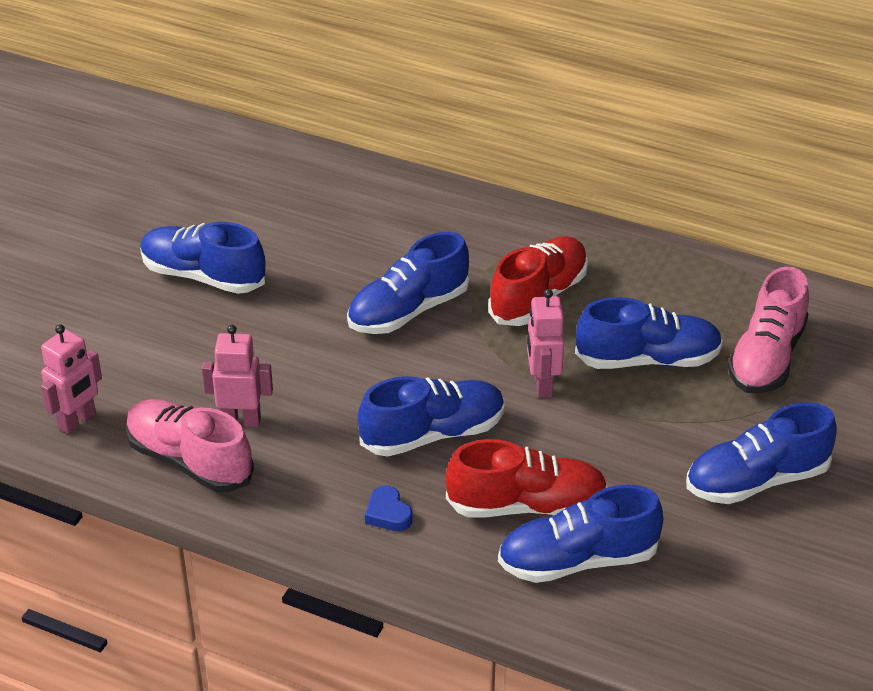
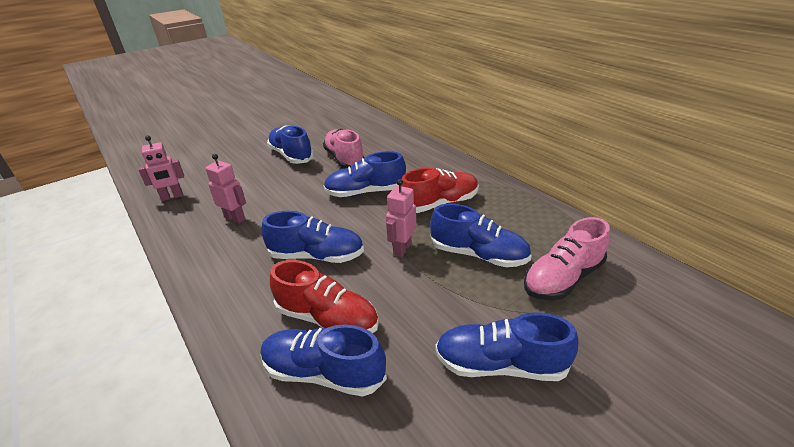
camera: 30 degrees right, 5 degrees down
pink shoe [126,399,254,492] -> pink shoe moved to [323,129,365,169]
blue heart [365,486,413,531] -> none

